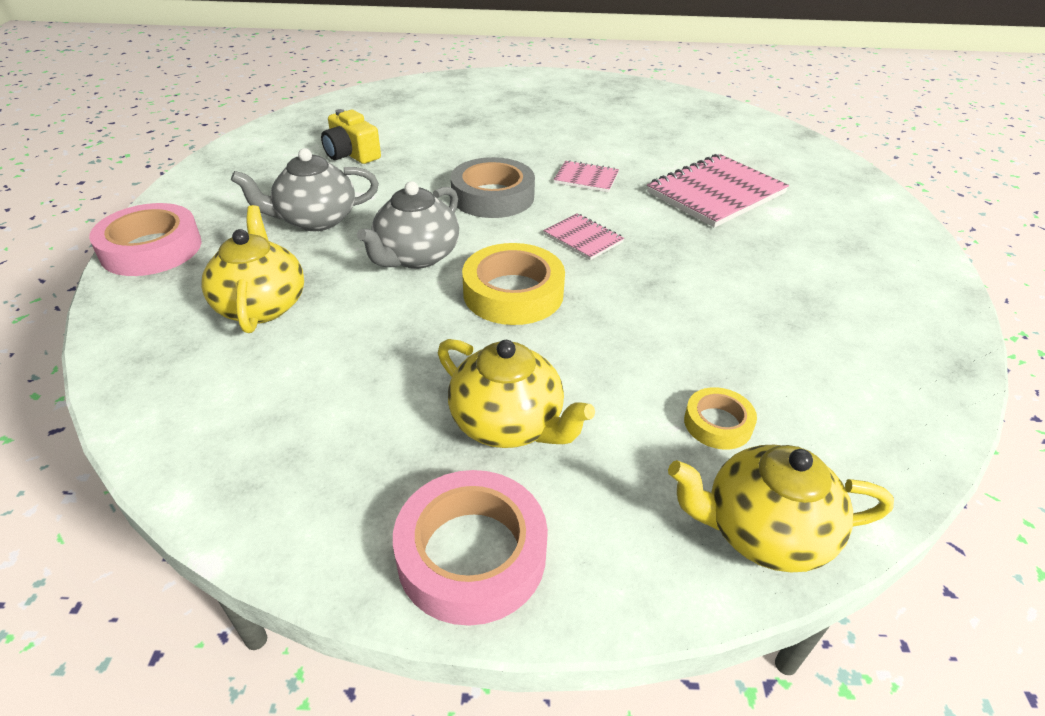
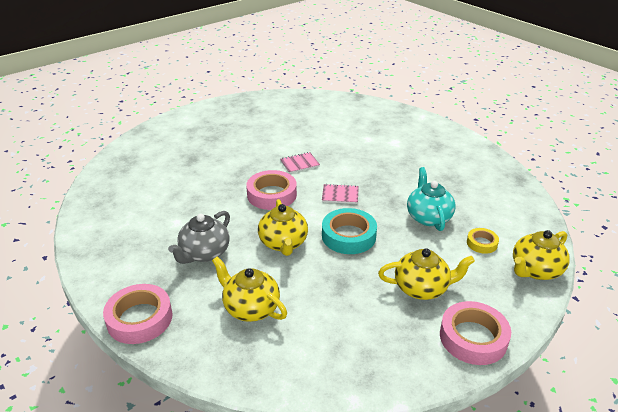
camera: 40 degrees left, 5 degrees down
yellow camera [321,109,381,164] -> none
grey teapot [357,181,459,269] -> yellow teapot [258,199,308,256]
grey tape [451,157,535,218] -> pink tape [246,170,297,210]
yellow tape [462,243,565,325] -> turquoise tape [322,208,377,254]
pink notebook [647,154,789,228] -> none
none -> turquoise teapot [407,167,456,231]

